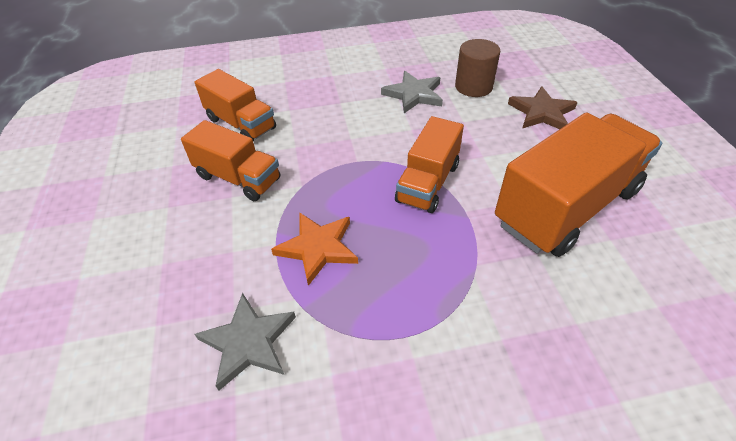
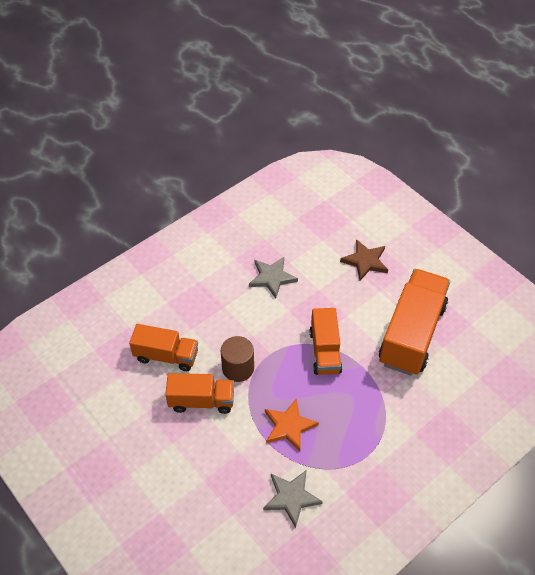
camera: 30 degrees left, 5 degrees up
brown cylinder [455,39,500,97] -> brown cylinder moved to [221,336,254,382]

